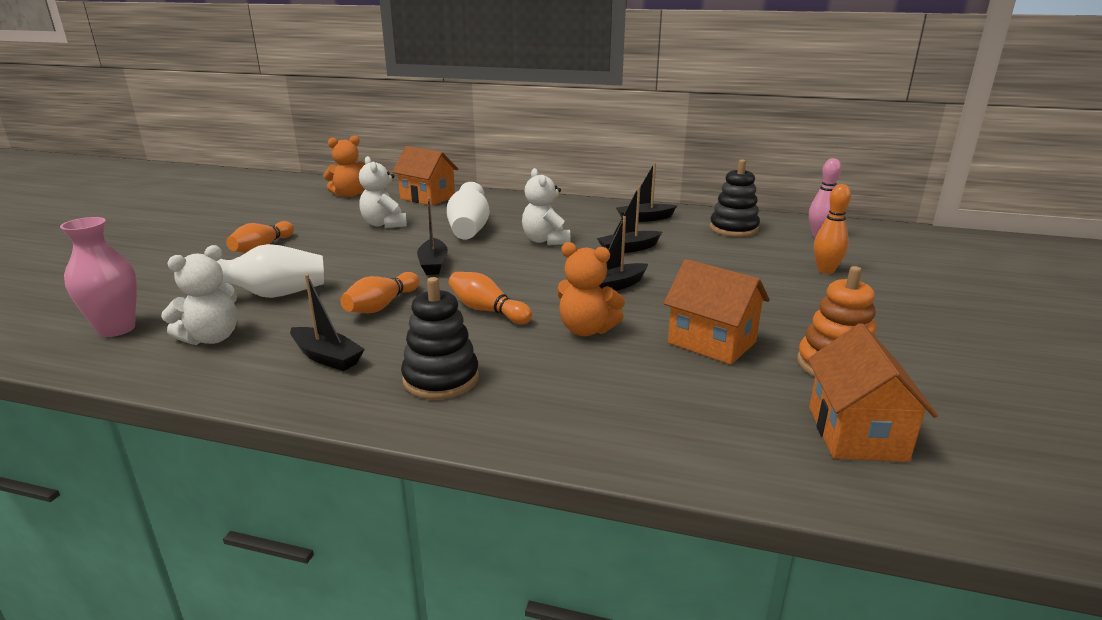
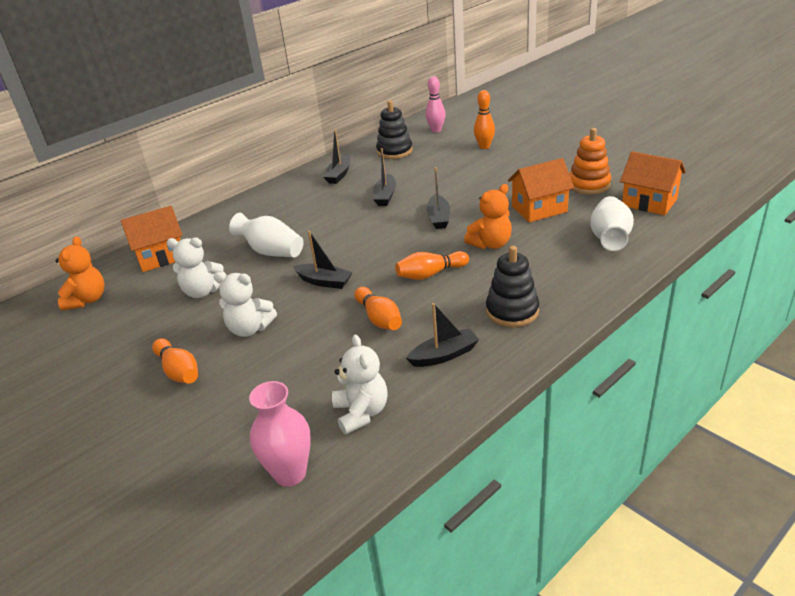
camera: 55 degrees left, 10 degrees up
white vase [217,244,324,298] -> white vase moved to [590,196,634,251]
white teddy bear [522,168,570,245] -> white teddy bear moved to [213,272,277,337]

